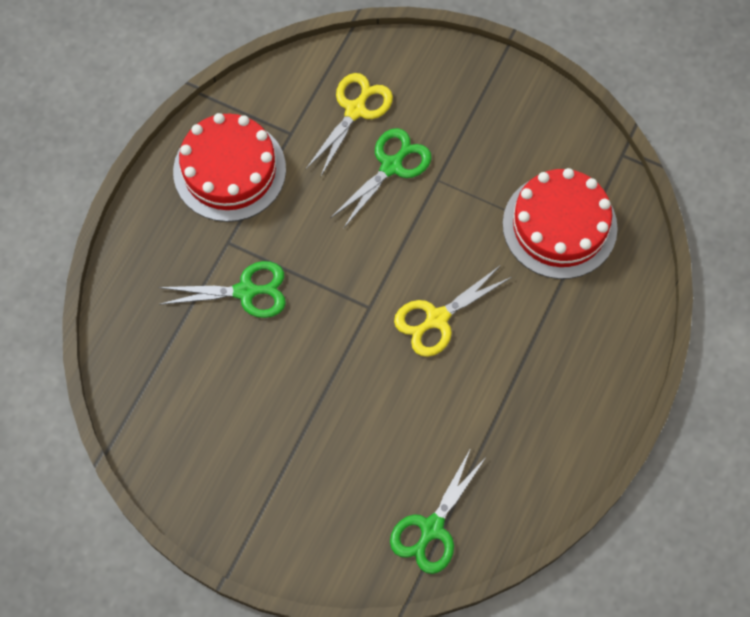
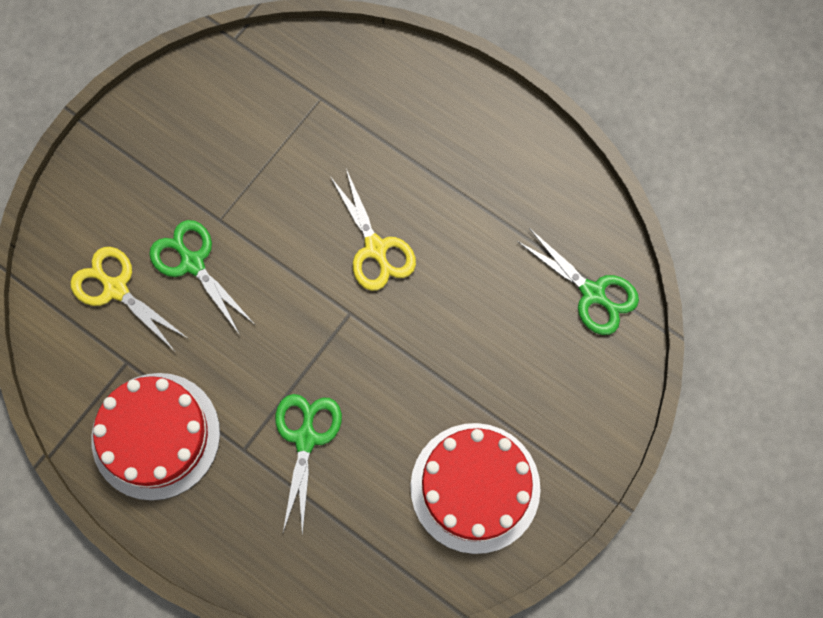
camera: 80 degrees left, 5 degrees up
red cake [503,168,618,279] -> red cake moved to [410,423,541,554]

